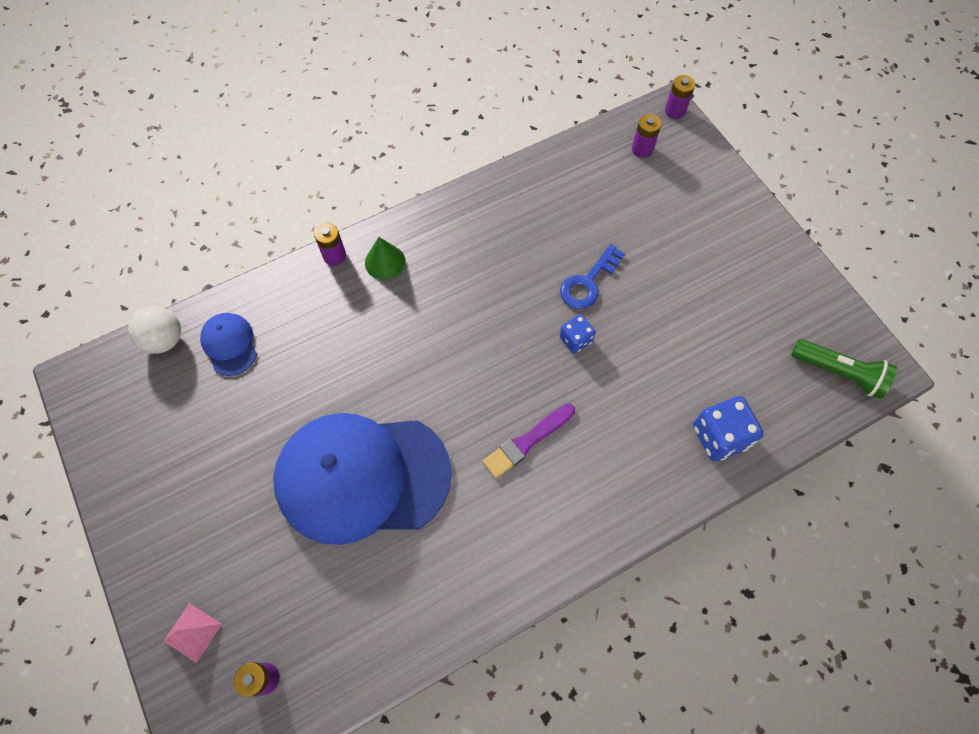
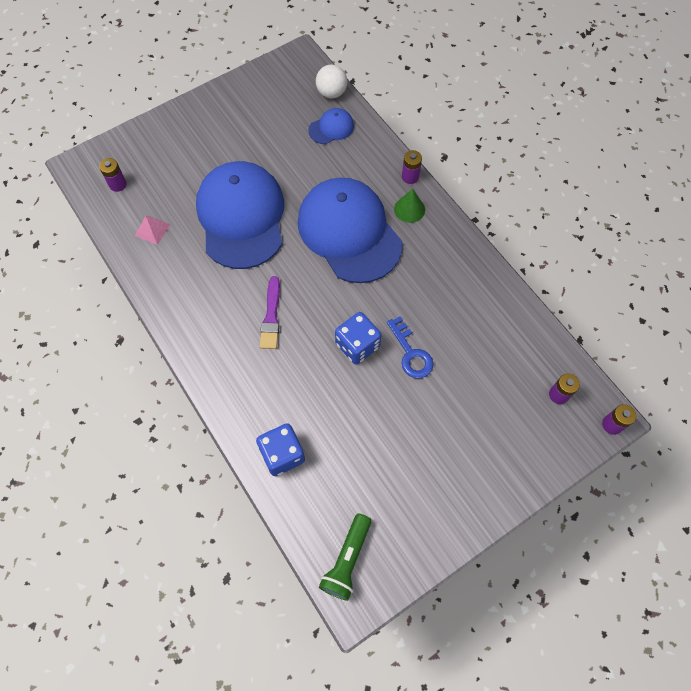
camera: 85 degrees right, 0 degrees up
pink pyramid [163,603,222,663] -> pink pyramid moved to [135,216,170,245]
purple brush [483,404,575,479] -> purple brush turned 135 degrees counterclockwise [260,276,280,349]
blue key [560,244,625,309] -> blue key turned 150 degrees counterclockwise [387,316,434,378]
blue dice [560,314,596,354] -> blue dice [335,312,381,365], size x1.67
none -> blue cap [297,178,402,283]

